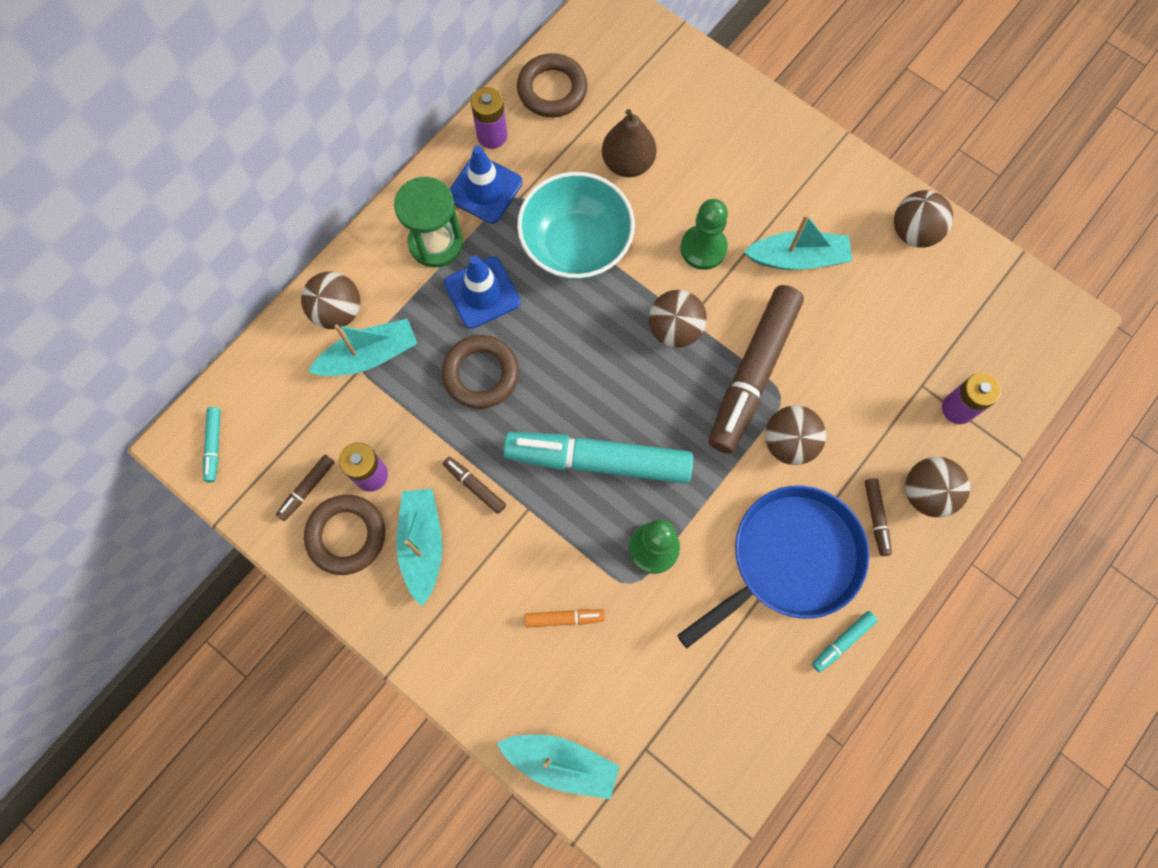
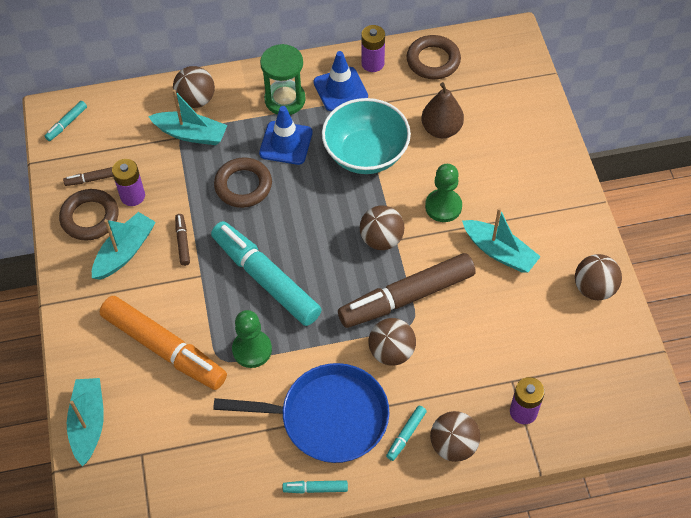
camera: 40 degrees right, 15 degrees down
turquoise boat [497,735,620,799] -> turquoise boat turned 150 degrees counterclockwise [67,378,104,466]
orange marker [525,609,605,627] -> orange marker [99,296,227,390], size x2.44
brown marker [865,478,892,556] -> turquoise marker [386,405,427,461]

